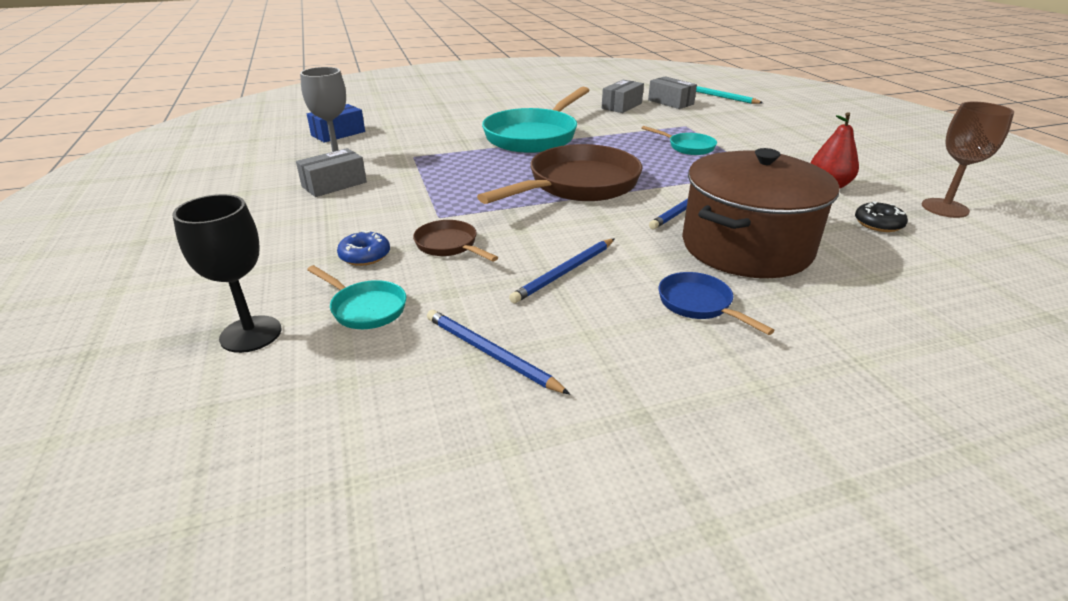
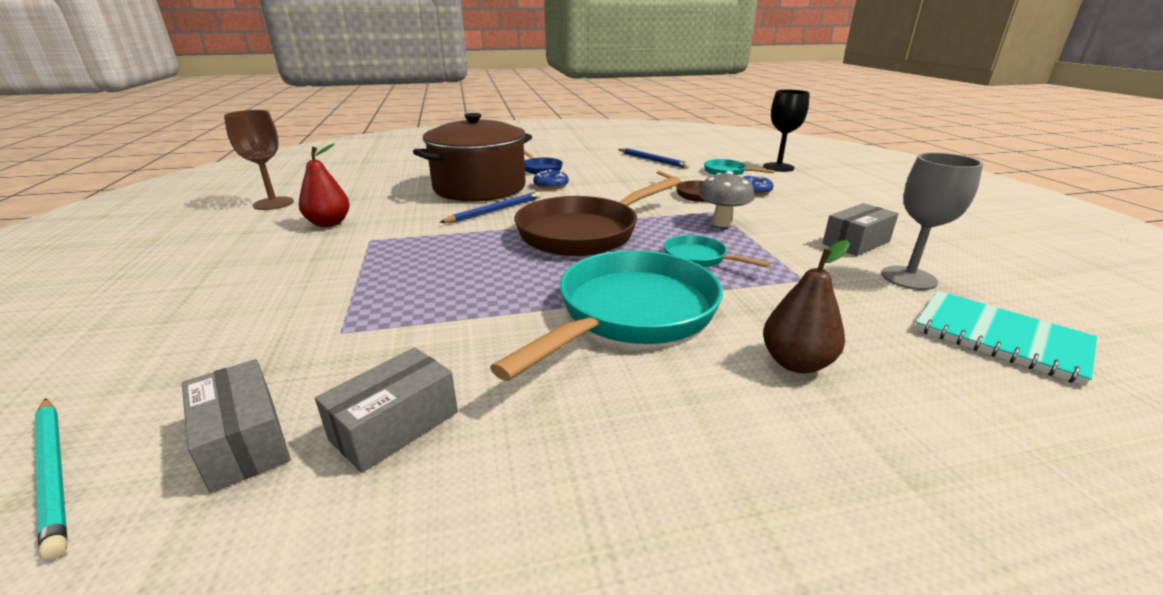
camera: 175 degrees left, 5 degrees down
blue box [307,104,365,143] -> turquoise notebook [914,291,1097,386]
blue pencil [509,239,614,303] -> none
turquoise pan [642,126,717,155] -> turquoise pan moved to [663,235,771,268]
black donut [855,201,908,232] -> none
none -> blue donut [533,170,569,189]
none -> grey mushroom [698,171,755,227]
none -> brown pear [763,240,850,373]

